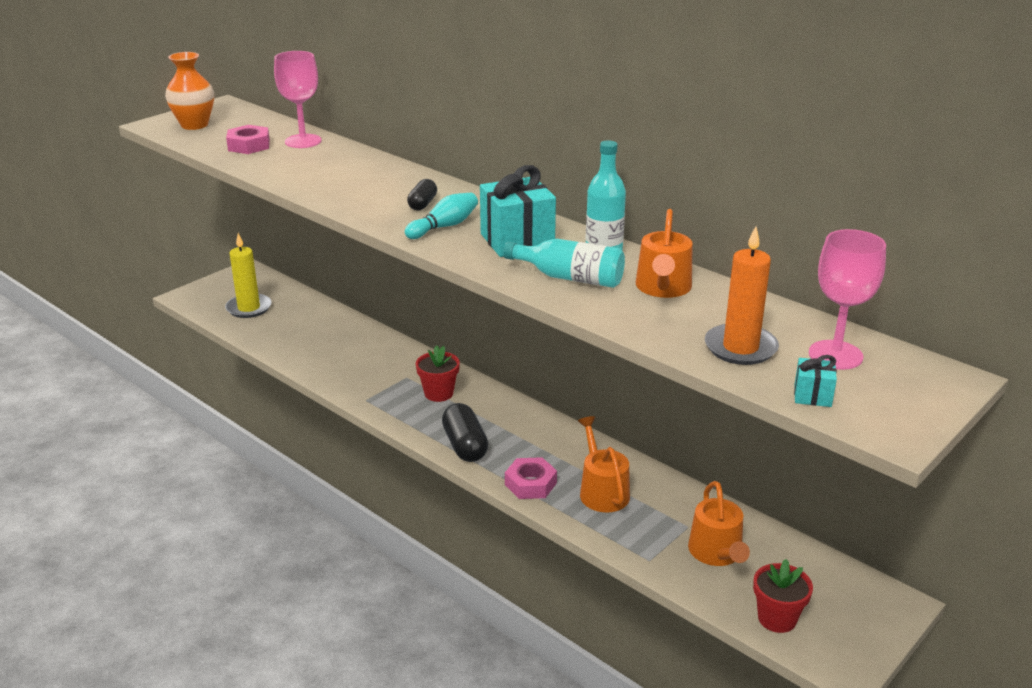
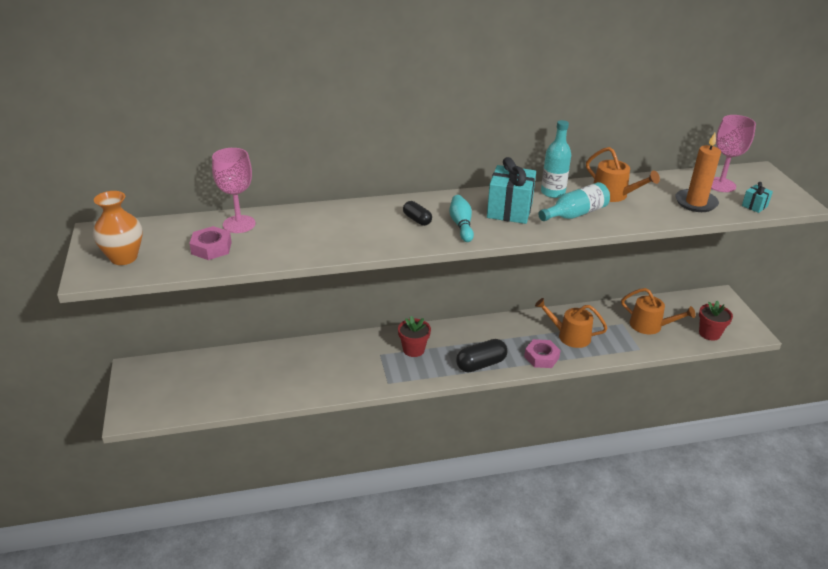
camera: 55 degrees left, 5 degrees up
yellow candle [225,233,272,318] -> none
black capsule [442,403,488,462] -> black capsule turned 45 degrees counterclockwise [456,339,508,372]

